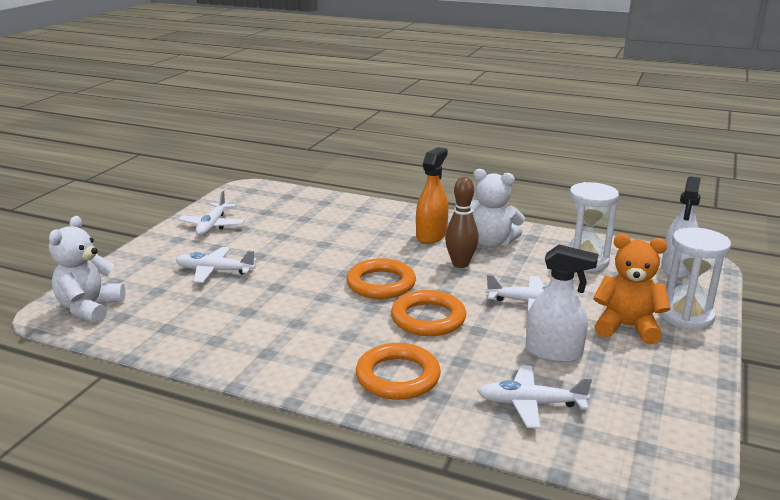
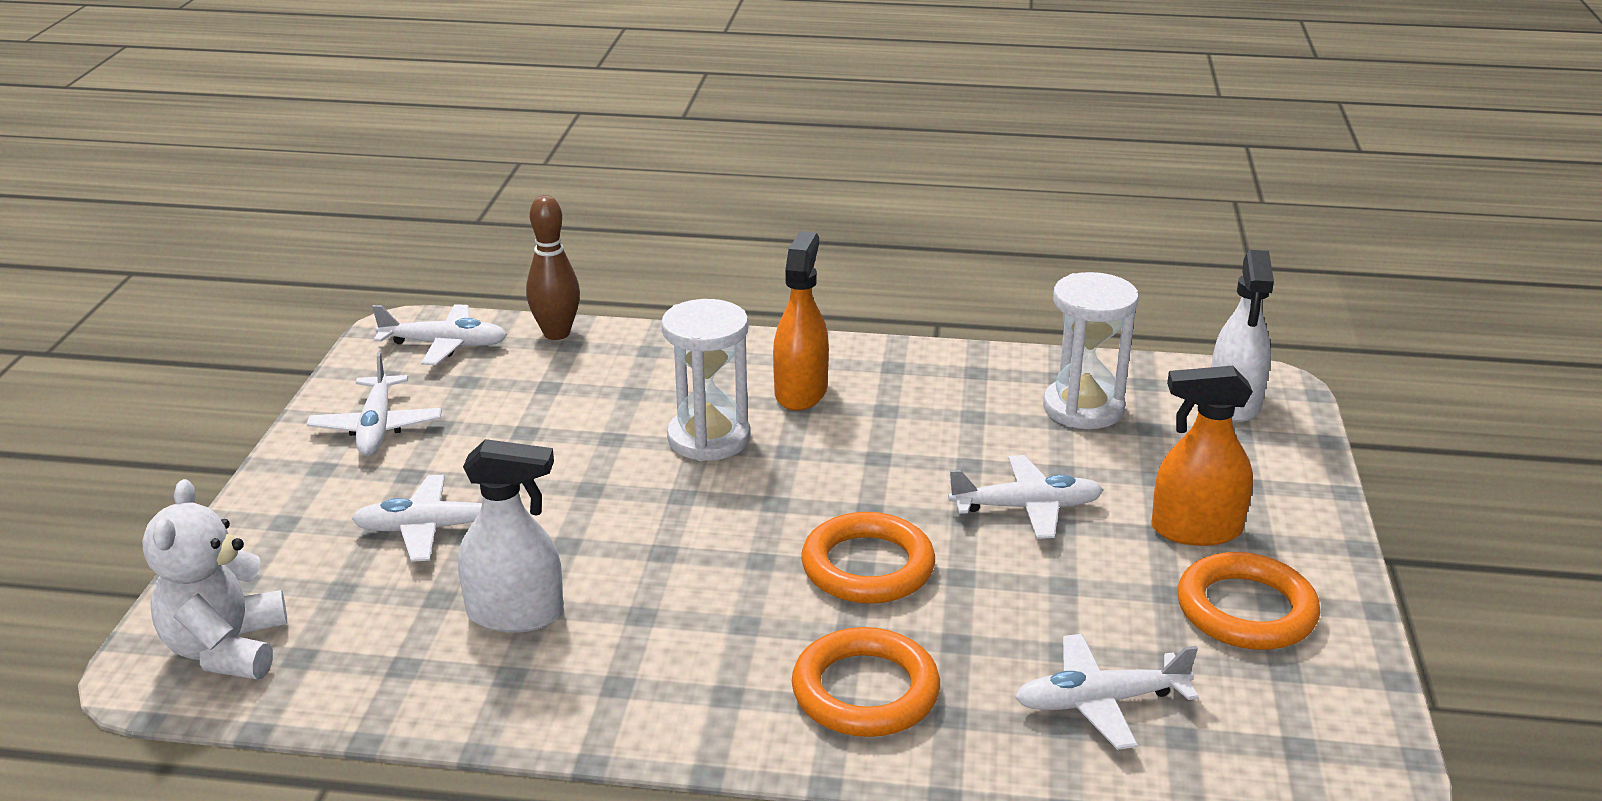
camera: 15 degrees left, 5 degrees up
orange ring [346,258,416,299] -> orange ring moved to [1177,552,1320,650]
brown bowling pin [445,177,479,268] -> brown bowling pin moved to [526,195,580,340]
white teddy bear [470,169,525,248] -> none
white spray bottle [526,244,598,363] -> white spray bottle moved to [458,439,563,633]
orange teddy bear [593,234,671,344] -> orange spray bottle [1152,366,1253,546]
white hourglass [660,227,731,330] -> white hourglass moved to [661,299,751,461]
none -> white plane [372,304,507,365]

